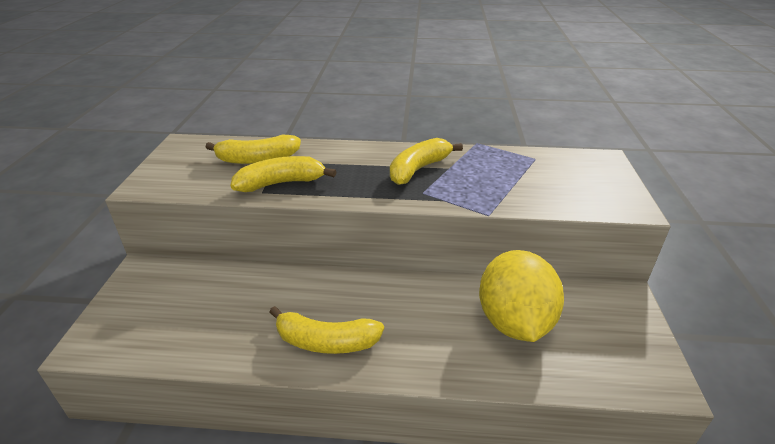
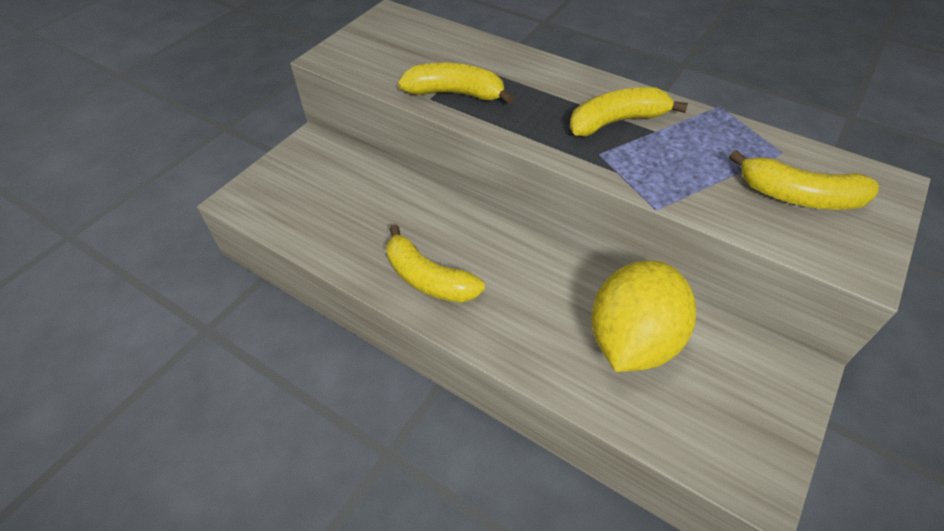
camera: 30 degrees right, 15 degrees up
yellow banana [206,135,301,164] -> yellow banana moved to [729,150,879,210]

